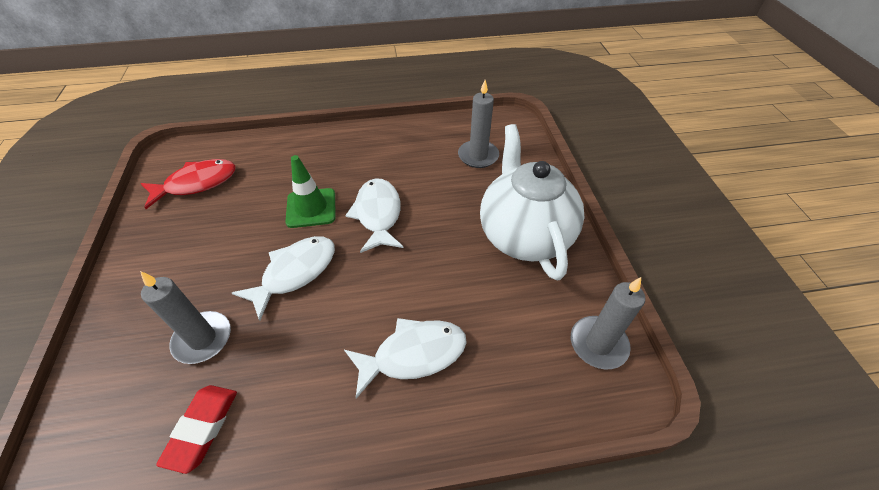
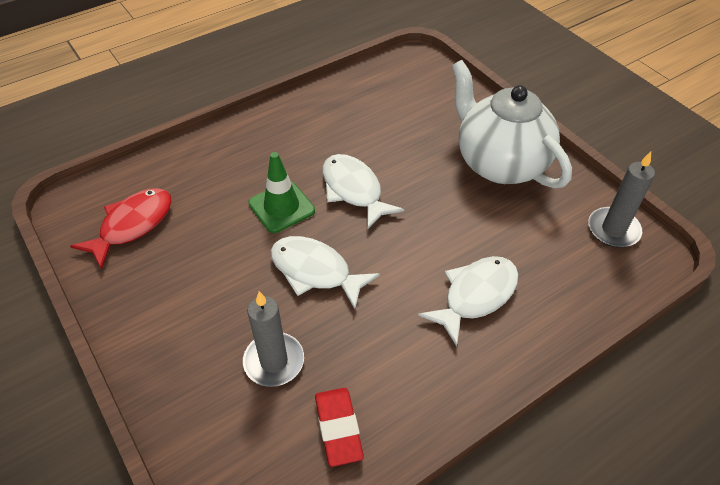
camera: 25 degrees left, 0 degrees up
white fish [232,236,335,321] -> white fish turned 75 degrees counterclockwise [270,236,380,309]
grey candle [458,80,499,168] -> none

